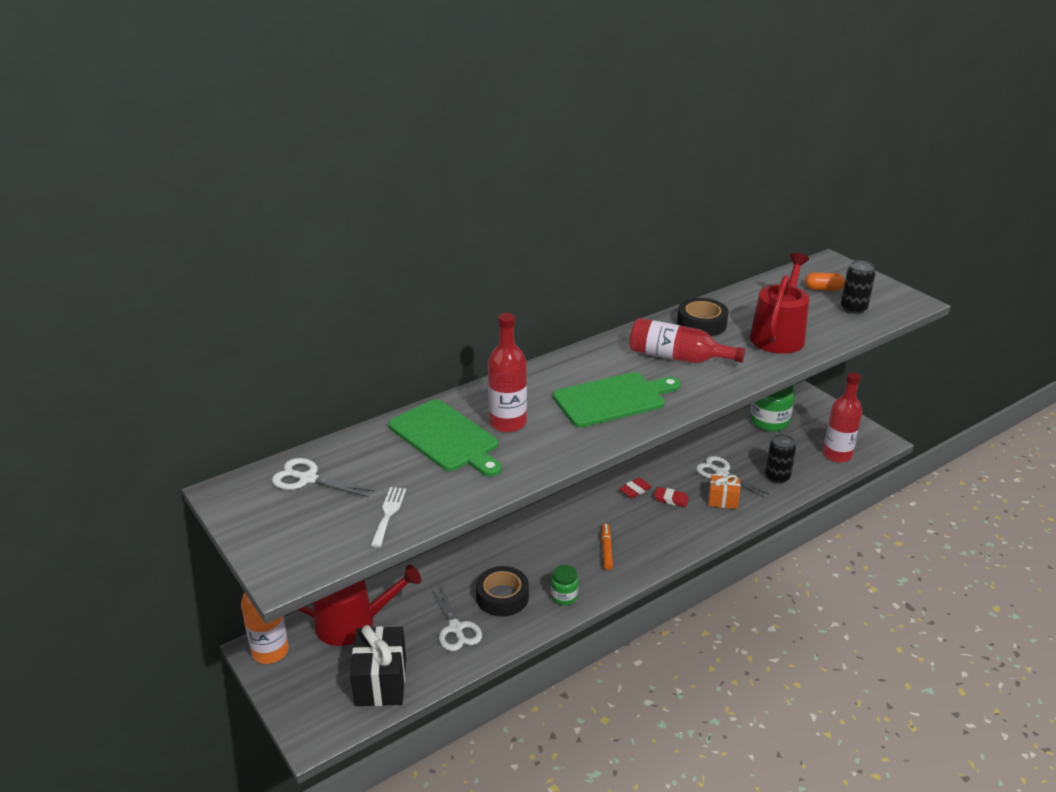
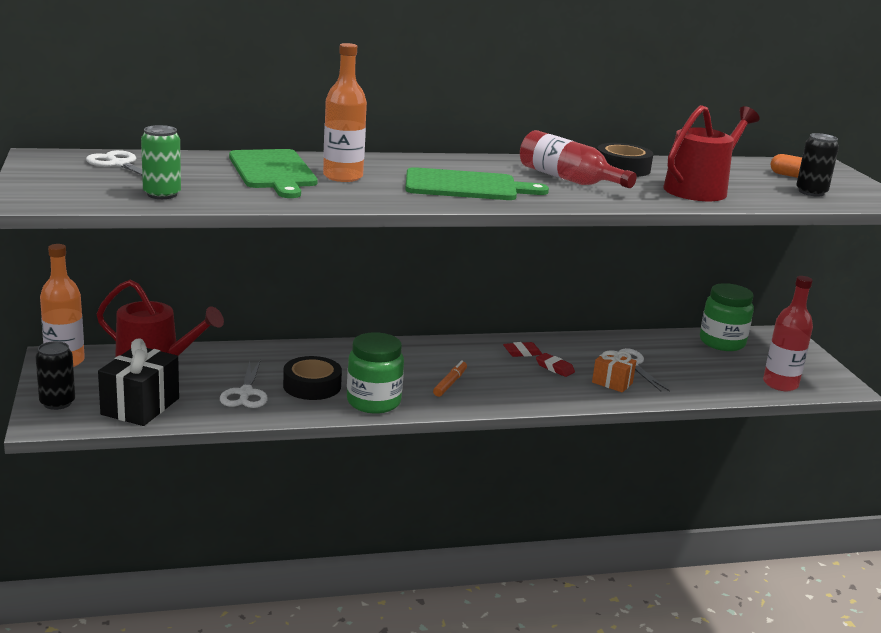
camera: 20 degrees right, 10 degrees down
white fork [370,487,406,547] -> green can [141,125,181,199]
red bottle [488,313,527,433] -> orange bottle [323,43,367,182]
green jar [551,565,578,605] -> green jar [347,332,404,414], size x1.82
black can [765,434,796,484] -> black can moved to [36,341,75,410]

